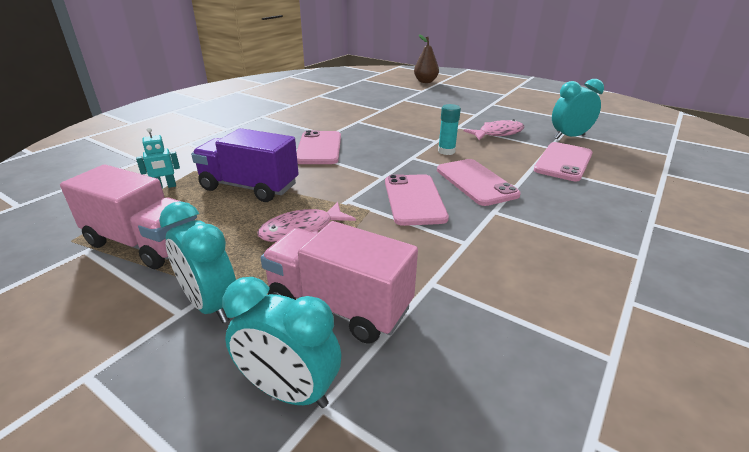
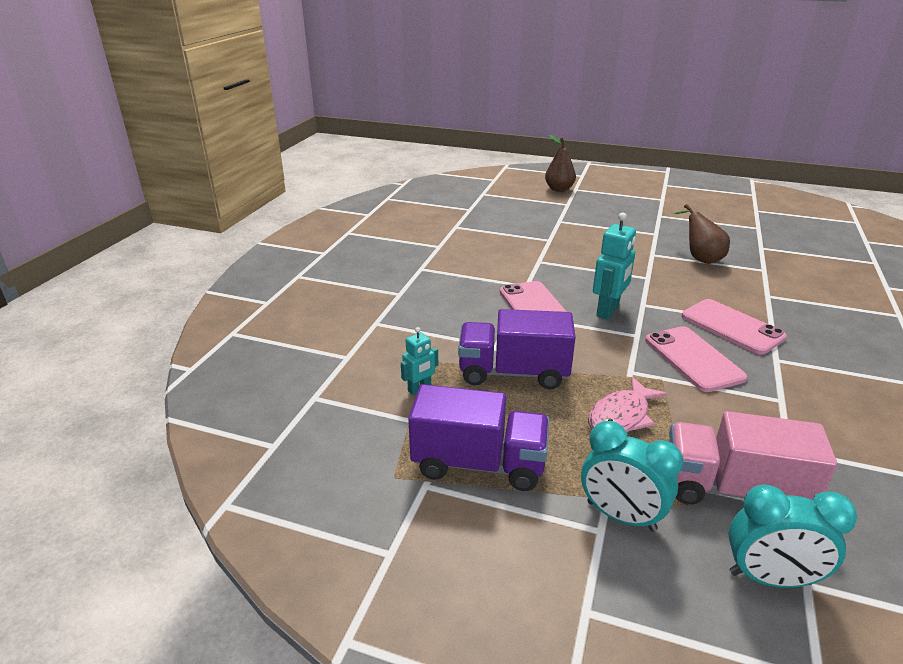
camera: 15 degrees left, 0 degrees up
pink truck [60,164,197,269] -> purple truck [408,384,549,491]
turquoise glue stick [438,104,461,155] -> none
pink fish [463,119,524,140] -> brown pear [674,204,730,264]
pink phone [534,142,593,181] -> none
turquoise clock [552,79,604,139] -> none
none -> turquoise robot [593,212,636,320]

